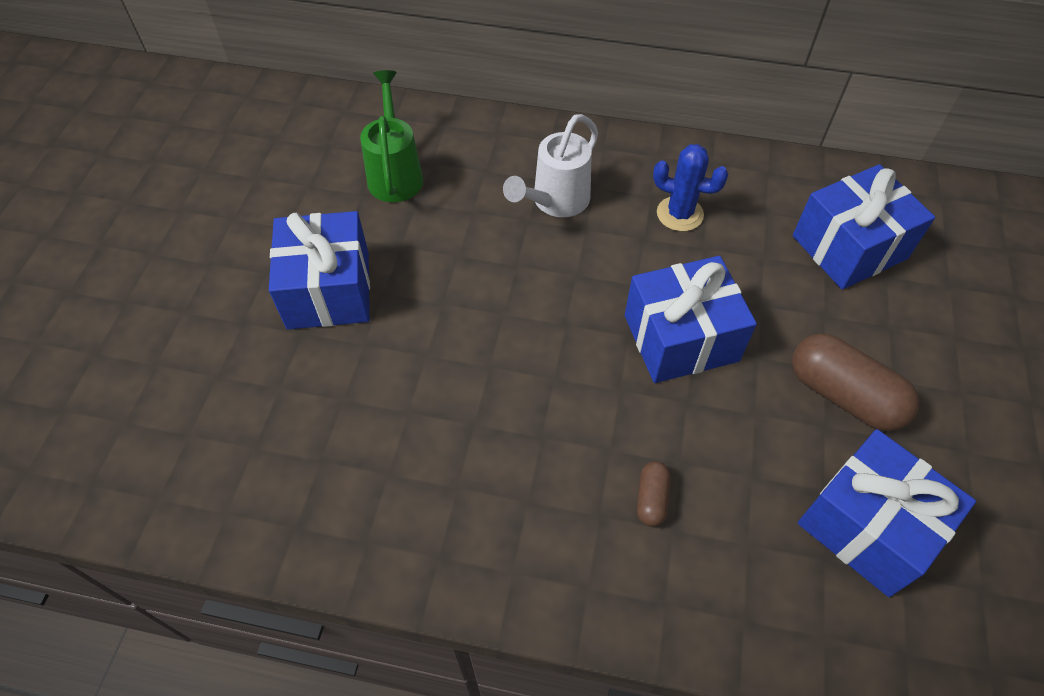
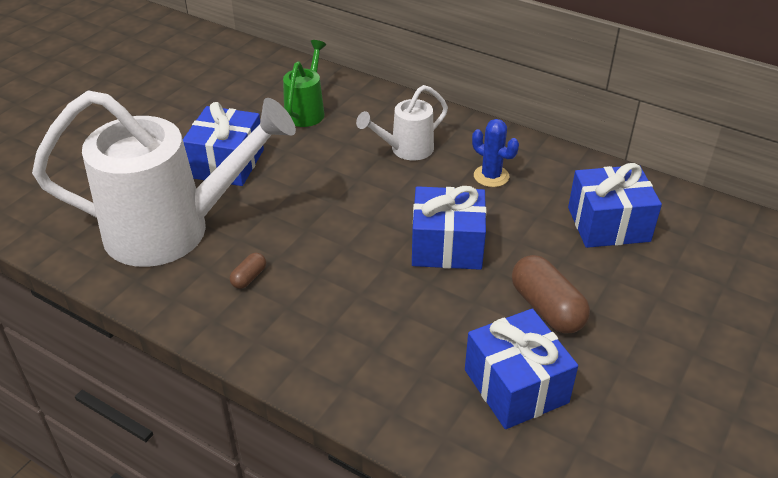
camera: 20 degrees right, 15 degrees down
brown capsule [637,461,671,527] -> brown capsule moved to [230,253,266,289]
none -> white watering can [32,91,296,267]

